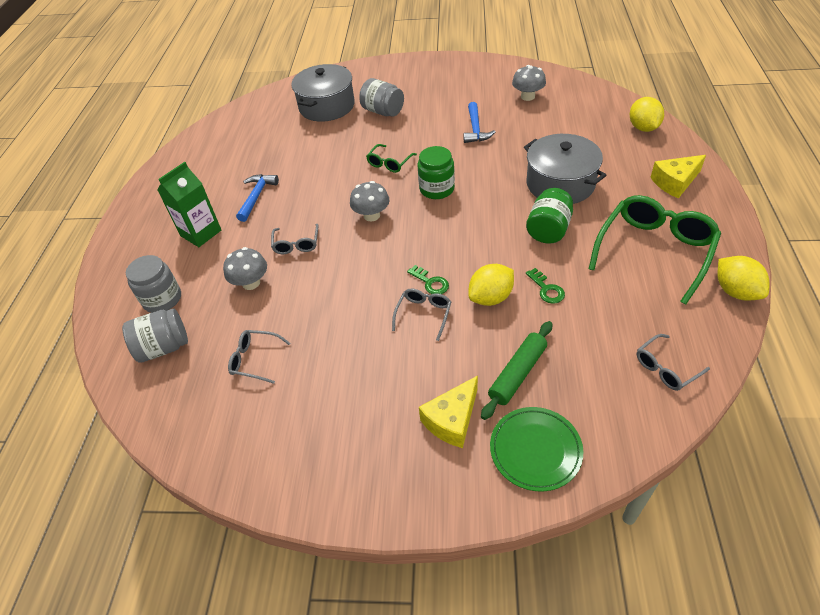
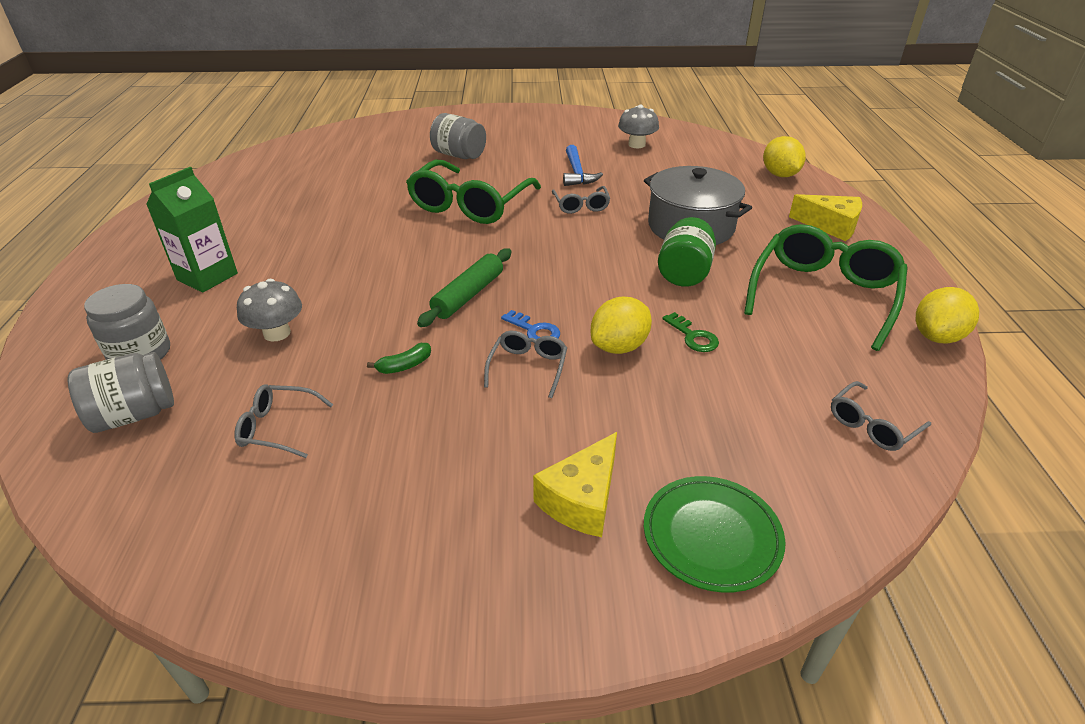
camera: 10 degrees left, 10 degrees down
blue hammer [236,174,279,222] -> none
grey glasses [271,224,319,254] -> grey glasses moved to [552,186,610,214]
grey pot [291,64,355,122] -> none
grey mushroom [350,181,390,221] -> none
green glasses [366,144,417,173] -> green glasses [406,160,541,224], size x2.07
green key [407,265,449,294] -> blue key [501,310,560,339]
green jar [418,146,455,199] -> none
green rolling pin [481,321,552,420] -> green rolling pin moved to [417,248,511,327]
yellow cheese [650,155,706,199] -> yellow cheese turned 120 degrees counterclockwise [789,194,862,241]
yellow lemon [717,256,770,301] -> yellow lemon turned 75 degrees clockwise [916,287,979,343]
none -> green banana [367,343,431,374]

